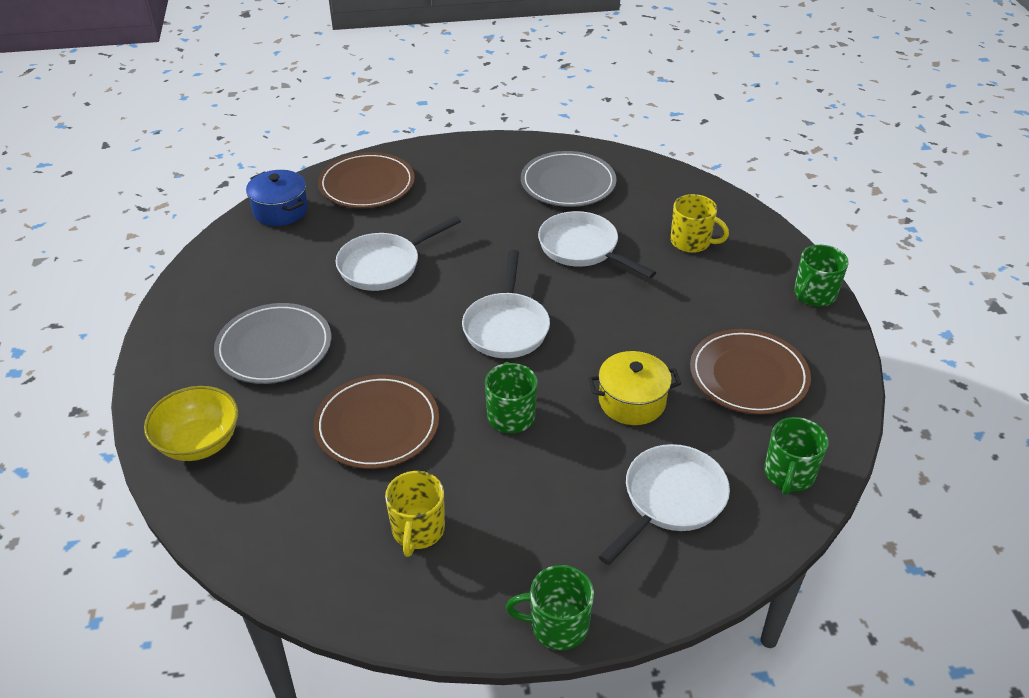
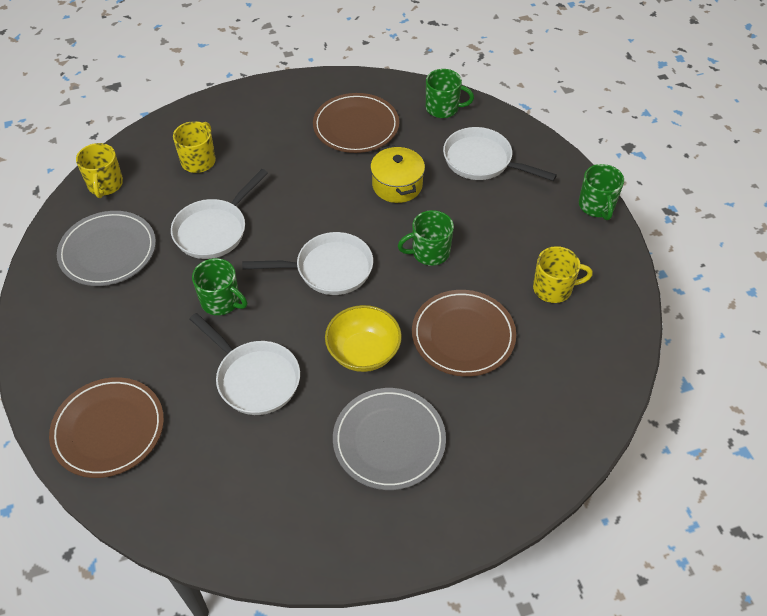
camera: 100 degrees left, 10 degrees up
yellow bowl [144,386,238,461] -> yellow bowl moved to [325,305,402,372]
blue pot [246,170,308,226] -> none
green mug [794,245,849,306] -> green mug moved to [192,258,247,315]
none -> yellow mug [76,143,123,198]

